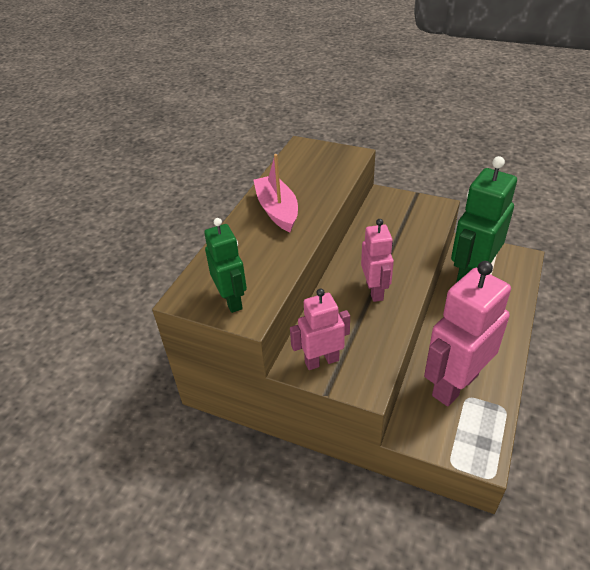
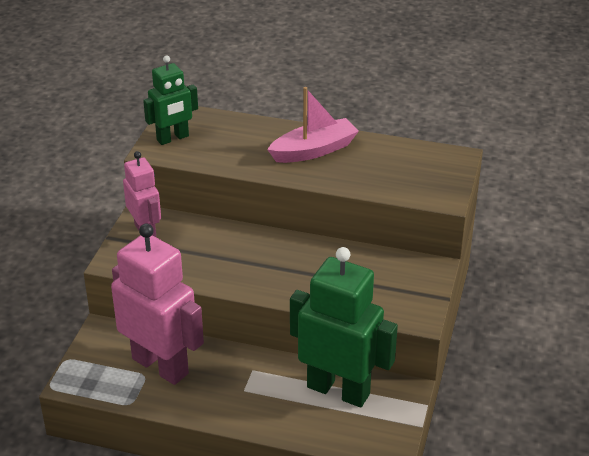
camera: 80 degrees right, 5 degrees down
pink robot [361,219,394,302] -> none

